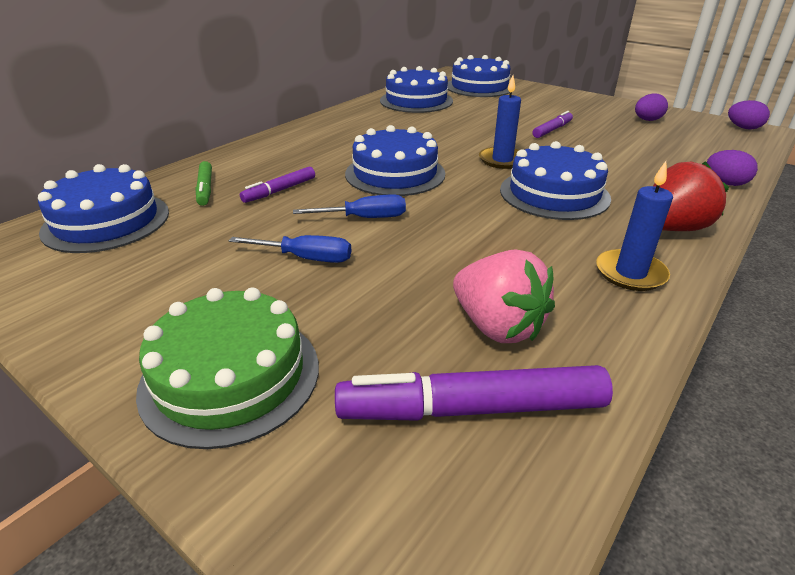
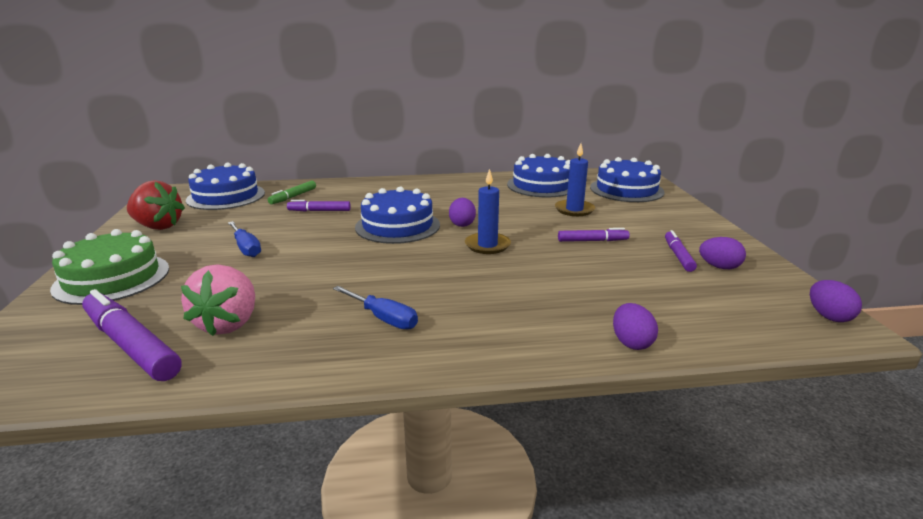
camera: 45 degrees right, 10 degrees down
blue screwdriver [293,195,406,218] -> blue screwdriver moved to [333,286,418,330]
blue cake [500,141,611,220] -> none
blue candle [596,161,673,291] -> blue candle moved to [555,143,595,216]
red strawberry [653,161,729,231] -> red strawberry moved to [127,180,185,230]
none -> purple egg [449,198,476,227]
none -> purple marker [665,230,697,272]

